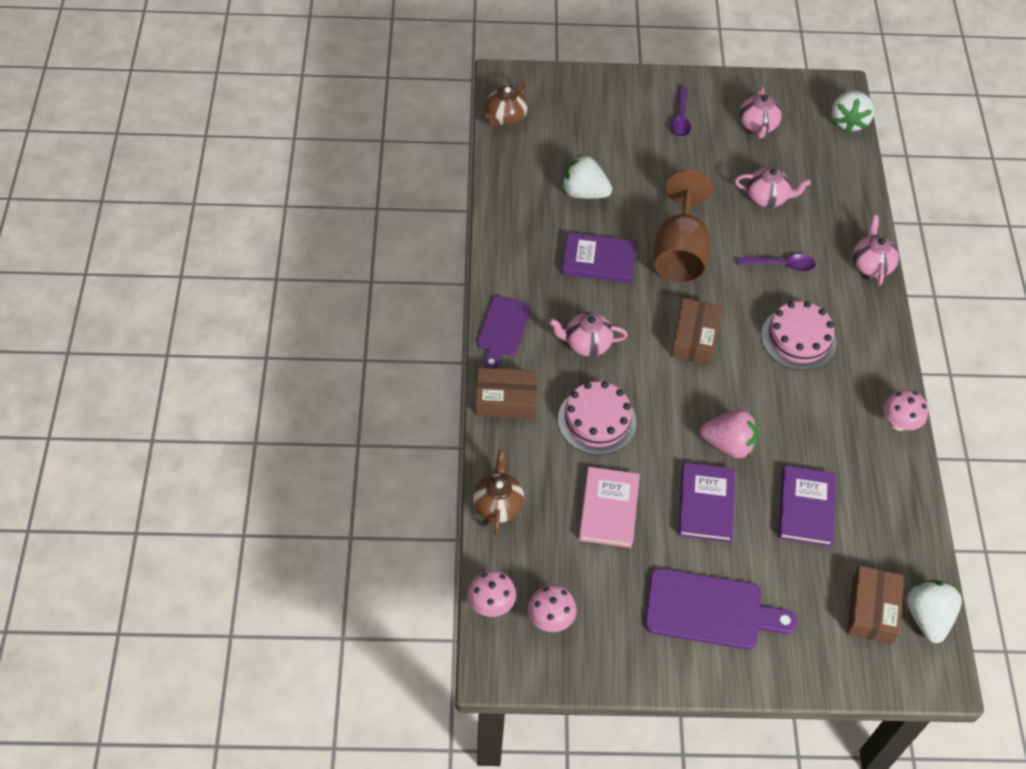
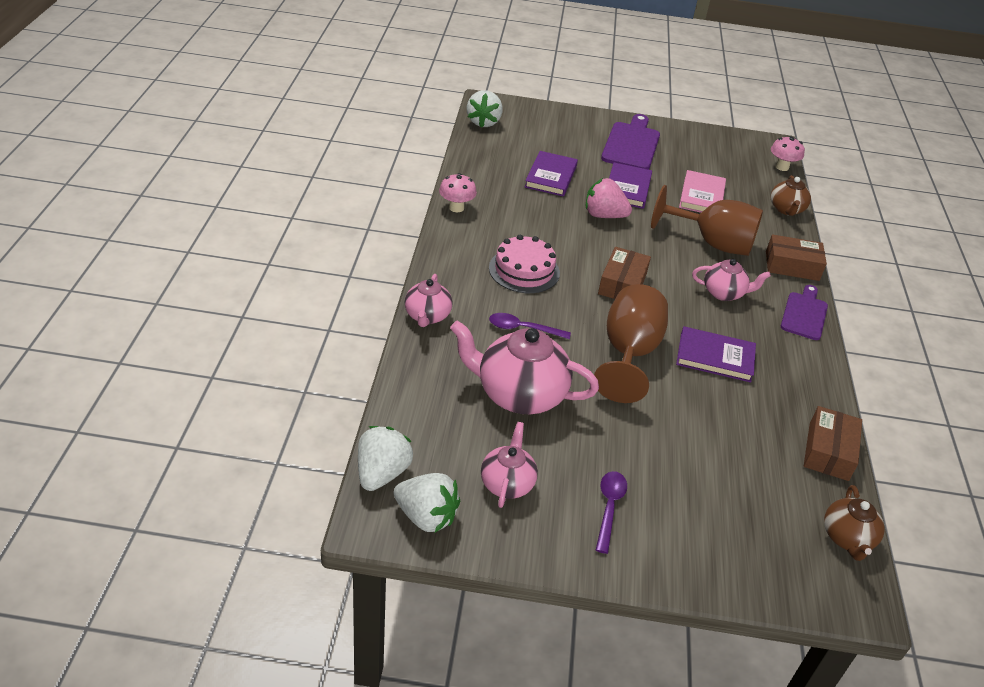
camera: 175 degrees left, 15 degrees down
brown teapot [485,81,528,127] -> brown teapot turned 150 degrees clockwise [824,485,885,561]
pink mushroom [528,585,577,632] -> none
pink cake [558,381,637,455] -> brown goblet [651,185,763,256]
white strawberry [562,154,612,199] -> white strawberry moved to [394,473,460,532]
purple cutting board [645,568,798,649] -> purple cutting board turned 90 degrees clockwise [601,114,660,170]
pink teapot [735,167,811,208] -> pink teapot [450,320,599,414], size x1.78
brown box [847,566,904,644] -> brown box moved to [804,406,862,481]

